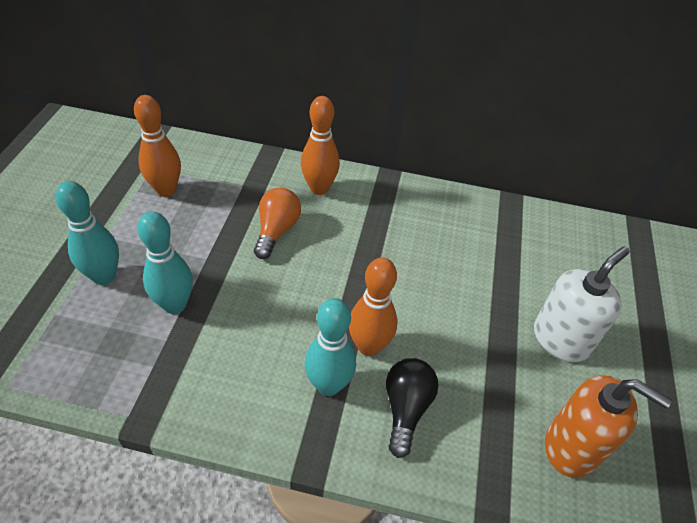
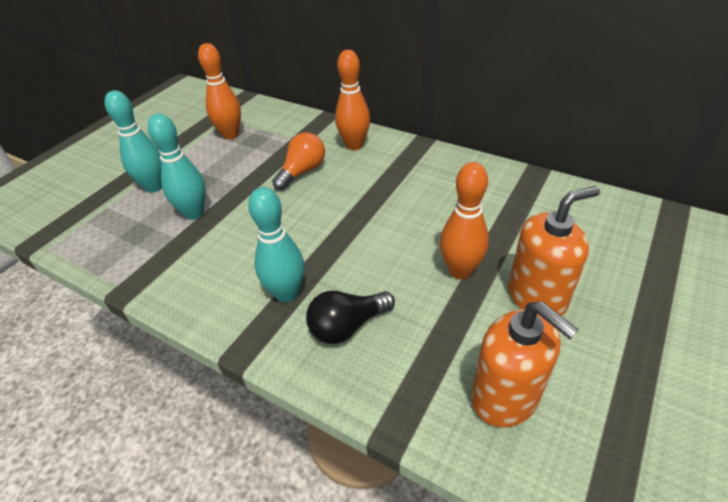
camera: 25 degrees right, 5 degrees down
orange bowling pin [349,257,397,356] -> orange bowling pin moved to [440,162,489,279]
black light bulb [386,358,439,458] -> black light bulb turned 150 degrees counterclockwise [306,291,395,344]
white soap dispenser [534,246,630,362] -> orange soap dispenser [509,186,600,316]

